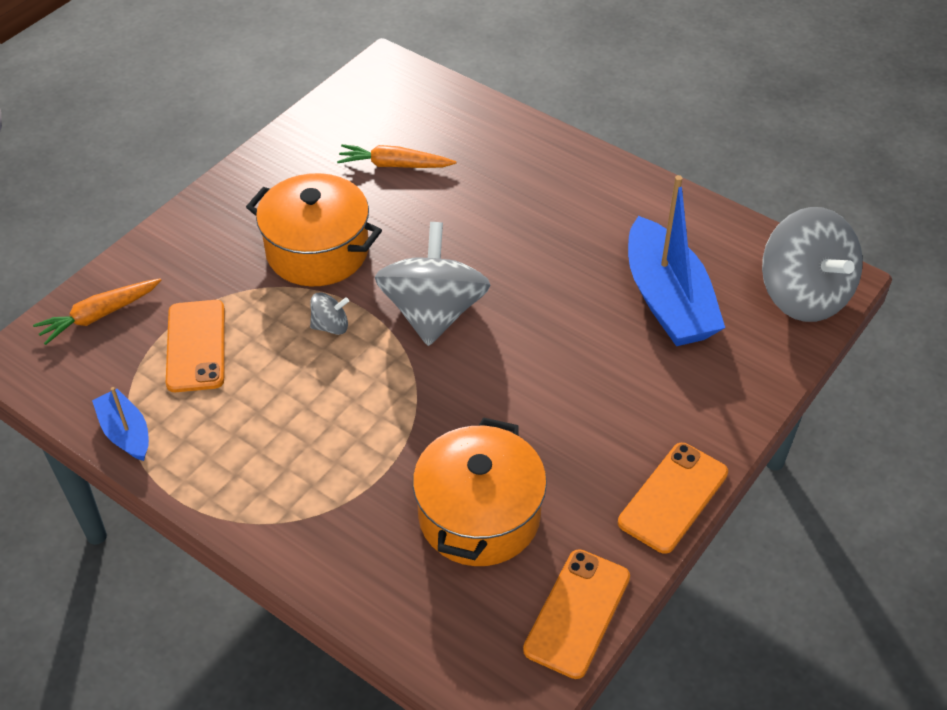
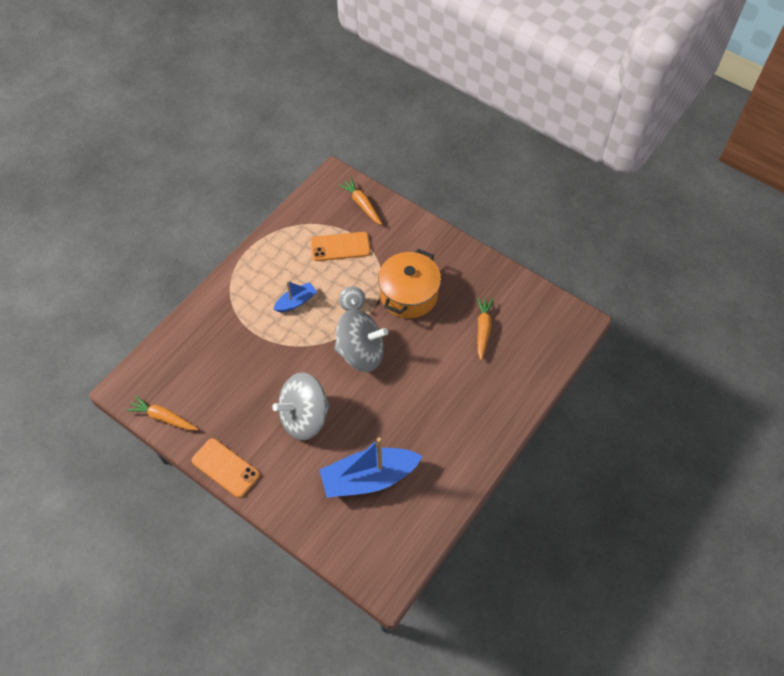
camera: 90 degrees right, 10 degrees up
blue boat [92,387,149,461] -> blue boat moved to [273,281,317,312]
orange pot [413,417,547,566] -> none
orange phone [523,549,630,679] -> orange carrot [126,396,198,430]
grey spinning top [762,207,863,322] -> grey spinning top moved to [272,372,330,441]

